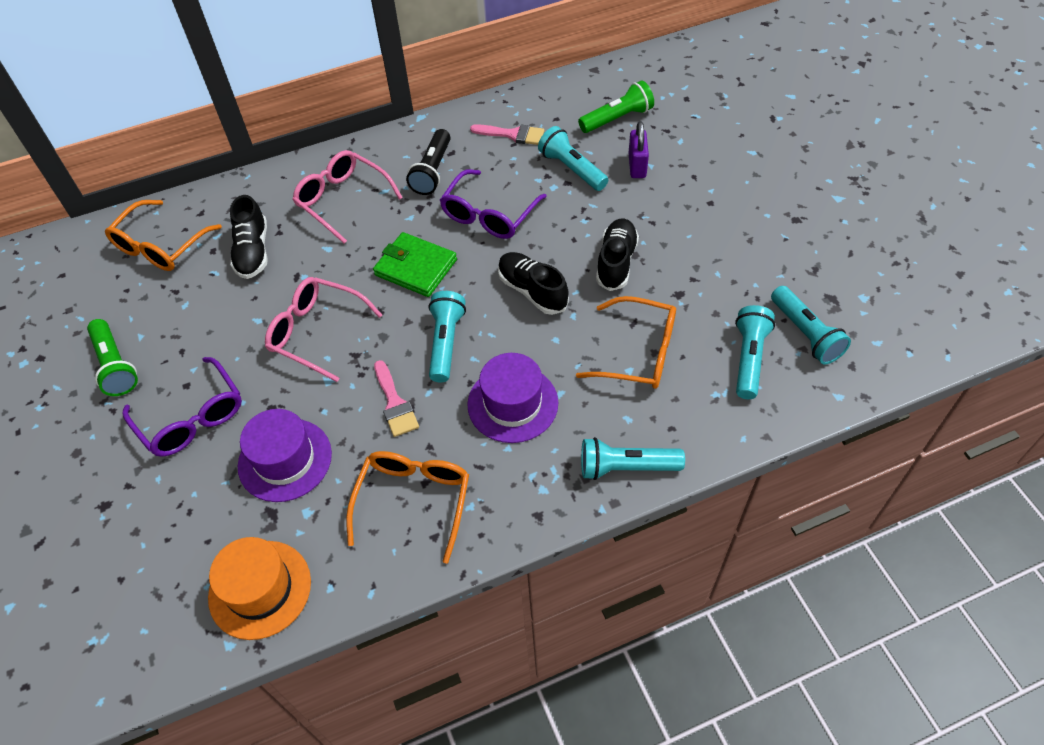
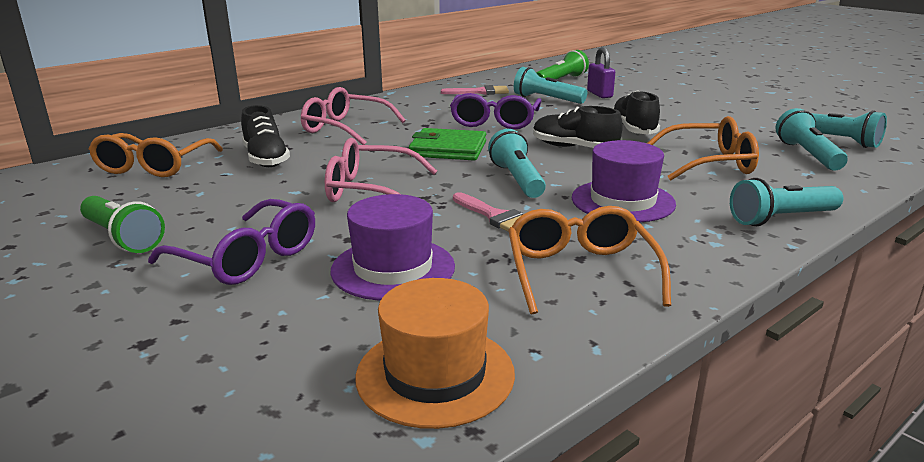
camera: 20 degrees left, 30 degrees down
black flashlight [406,129,450,195] -> none

